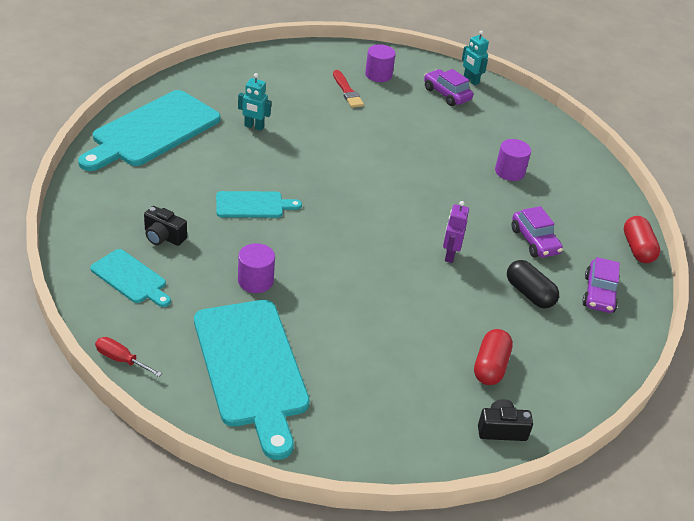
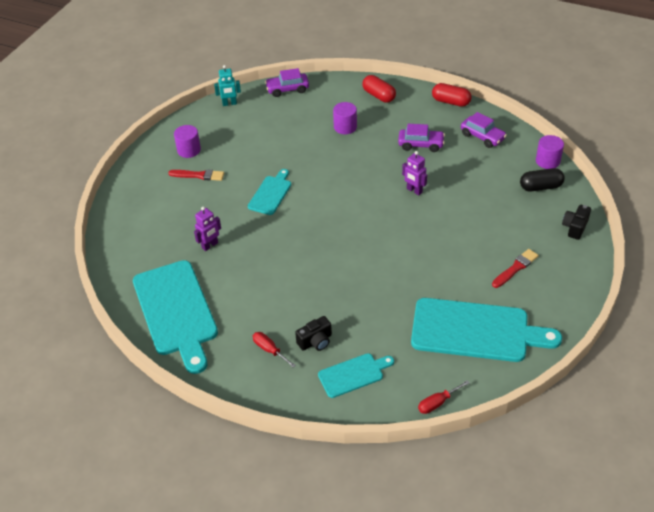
camera: 55 degrees left, 5 degrees up
turquoise cutting board [216,191,302,218] -> turquoise cutting board moved to [248,169,291,215]
turquoise robot [238,73,271,131] -> purple robot [194,206,221,251]
purple cylinder [238,243,275,293] -> purple cylinder moved to [536,135,564,169]
purple car [424,69,473,106] -> purple car moved to [265,68,309,97]
red capsule [474,329,513,385] -> red capsule moved to [362,75,396,103]
black capsule [507,260,559,308] -> black capsule moved to [520,168,565,191]
none -> red screwdriver [253,332,296,368]
none -> red brush [492,249,539,288]

